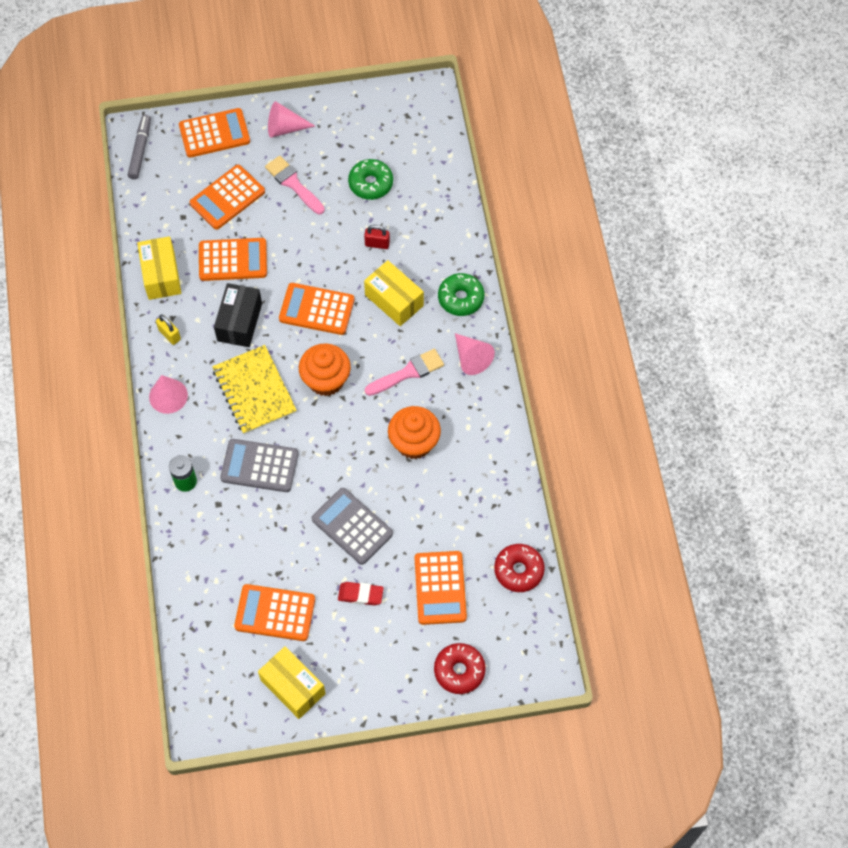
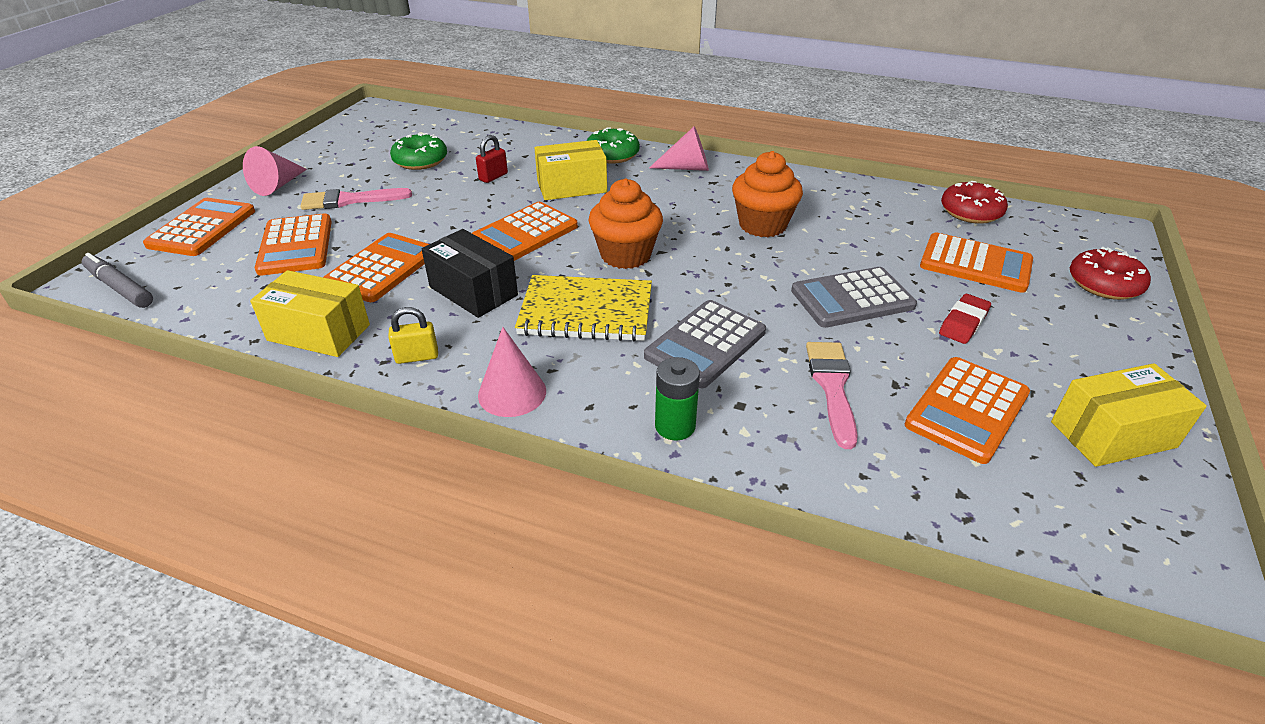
camera: 60 degrees left, 25 degrees down
pink brush [365,349,444,396] -> pink brush moved to [806,342,858,449]

